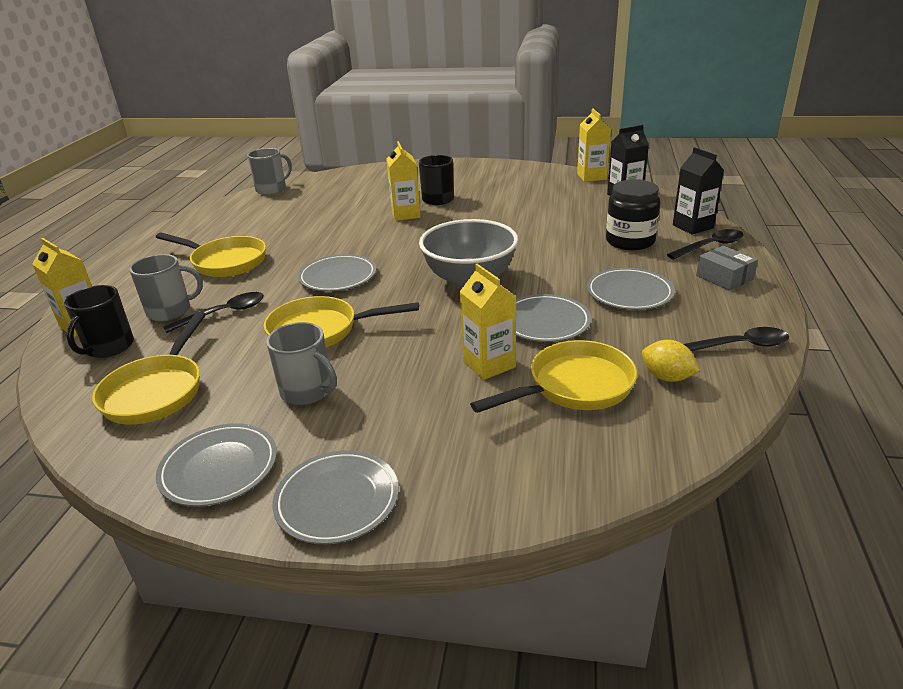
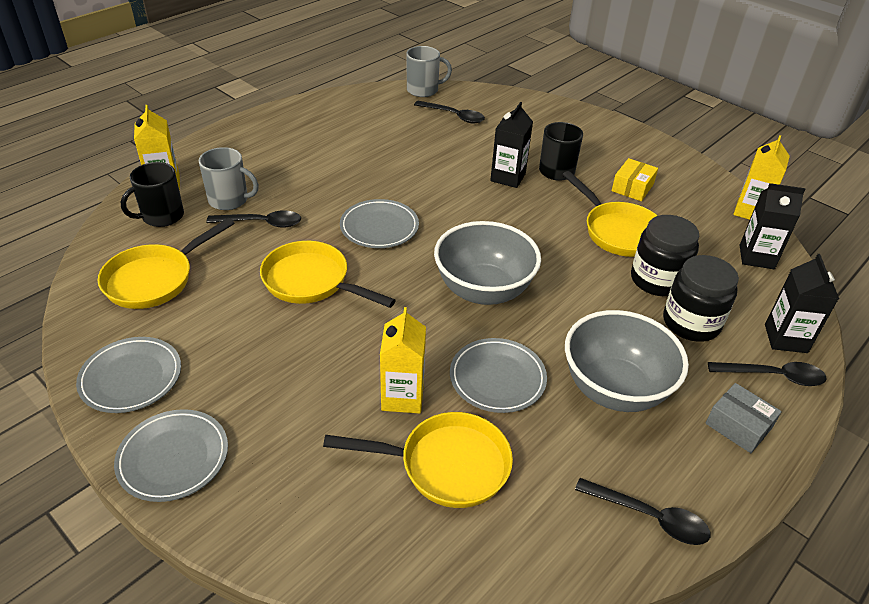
camera: 30 degrees right, 10 degrees up
yellow pan [156,233,266,277] -> yellow pan moved to [562,171,658,257]
grey mug [266,322,337,405] -> none
yellow carton [386,141,421,221] -> black carton [490,102,533,188]
grey plate [587,268,675,310] -> grey bowl [565,310,689,412]
yellow lemon [642,340,700,382] -> none
grey box [696,246,758,291] -> grey box turned 45 degrees counterclockwise [706,383,782,453]
none -> black spoon [414,101,485,123]
none -> yellow box [612,158,658,201]
none -> black jar [631,215,699,296]

